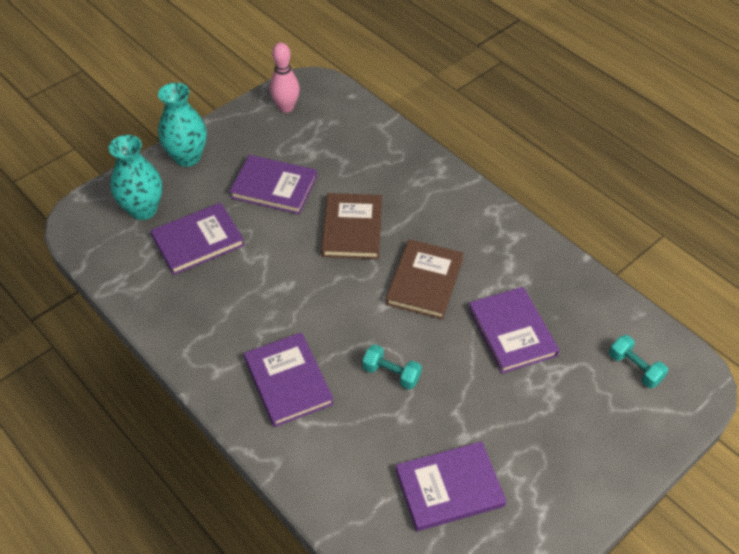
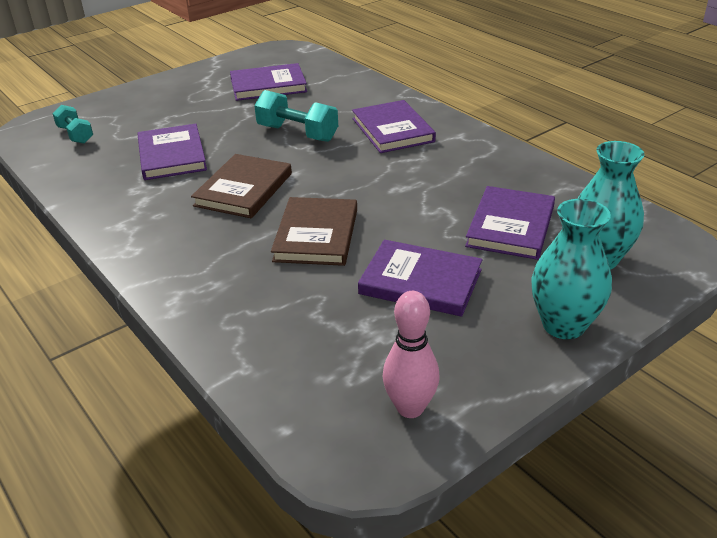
camera: 175 degrees left, 15 degrees down
purple book [151,203,245,275] -> purple book turned 45 degrees counterclockwise [465,186,555,260]
turquoise dumbbell [362,344,422,390] -> turquoise dumbbell [254,90,338,142], size x1.55

